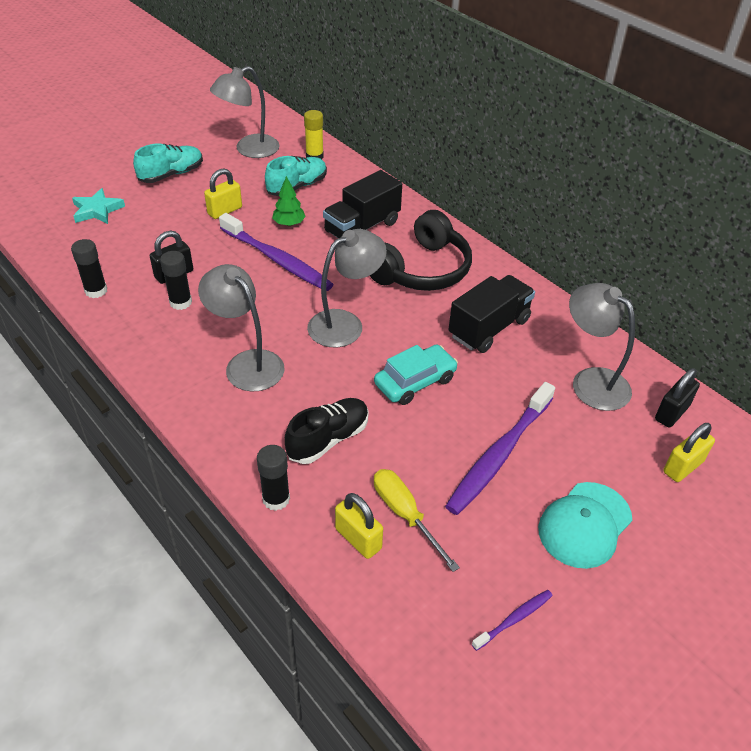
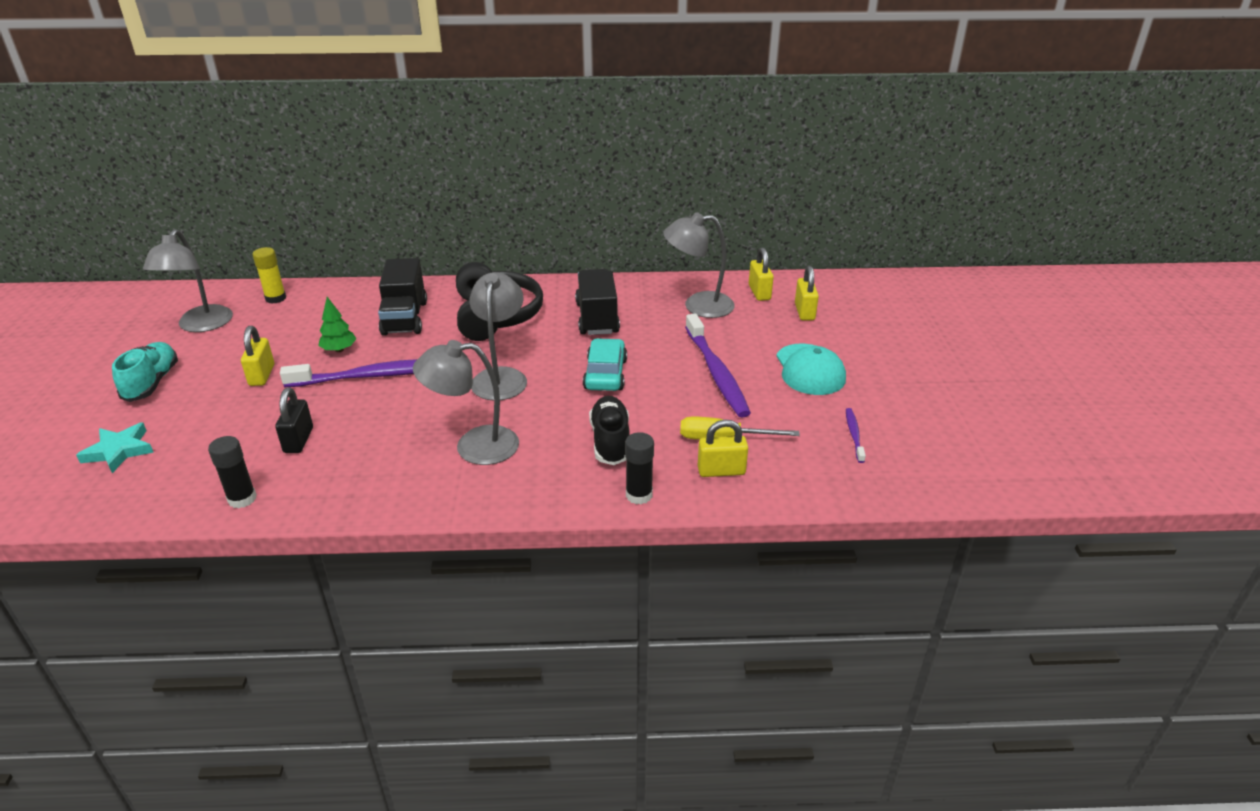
camera: 50 degrees left, 10 degrees down
black glue stick [160,251,192,310] -> none
turquoise shoe [265,156,327,196] -> none
black padlock [655,368,700,428] -> yellow padlock [749,247,774,301]

